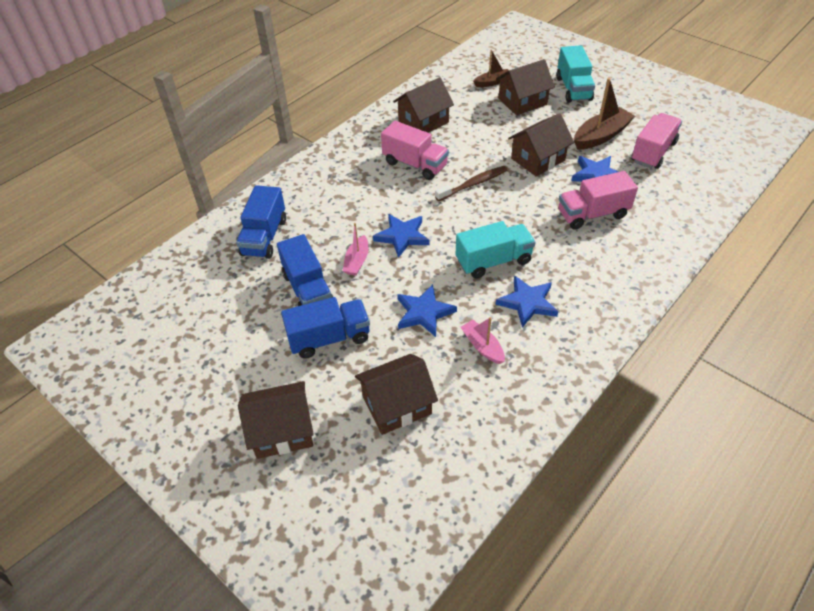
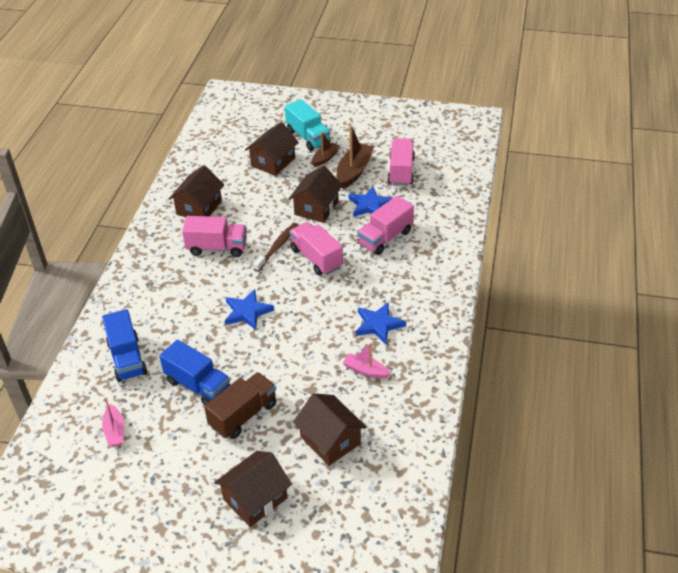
camera: 30 degrees left, 5 degrees down
blue truck [281,297,370,359] -> brown truck [204,372,277,439]
pink boat [343,223,369,276] -> pink boat moved to [102,397,124,447]
brown house [355,354,438,435] -> brown house turned 75 degrees counterclockwise [293,393,367,466]
blue star [397,284,457,337] -> none
turquoise truck [456,221,535,279] -> none
brown boat [473,50,509,87] -> brown boat moved to [312,132,340,167]
none -> pink truck [289,222,343,276]

